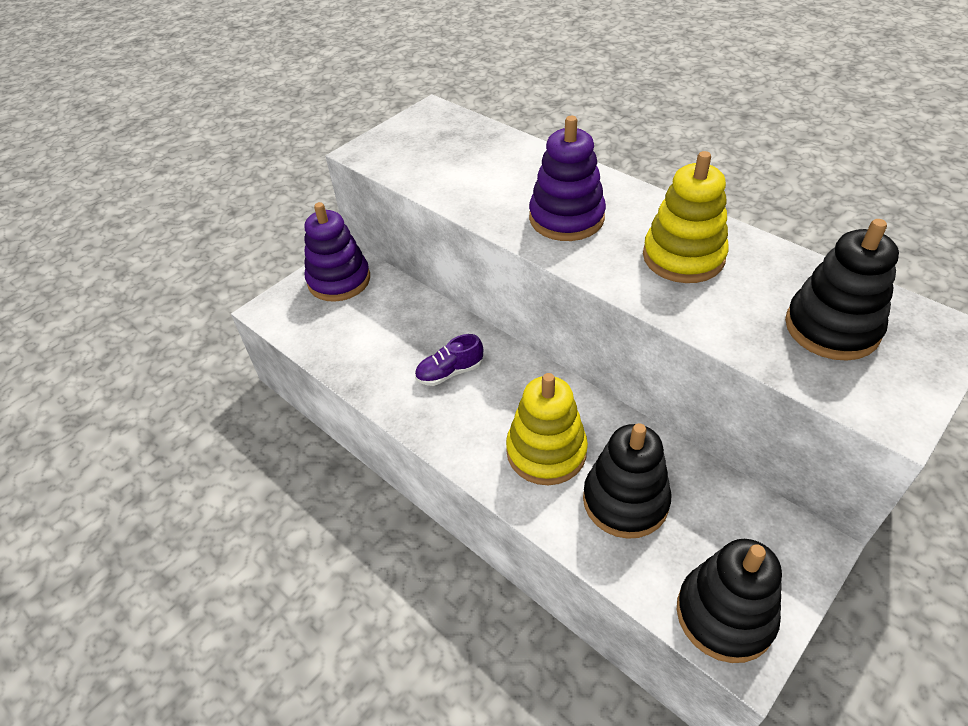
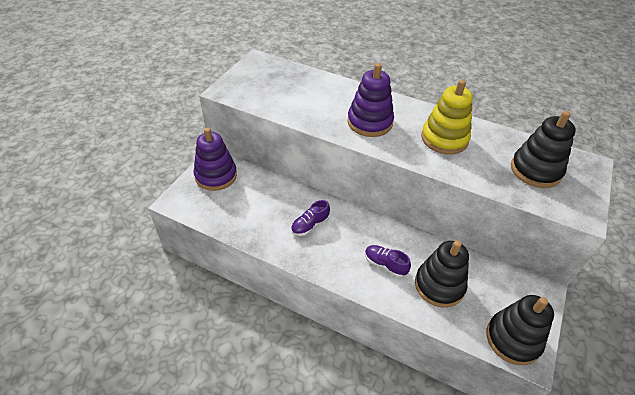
camera: 20 degrees left, 0 degrees up
yellow stacking toy [506,373,588,485] -> purple shoe [365,245,411,277]

